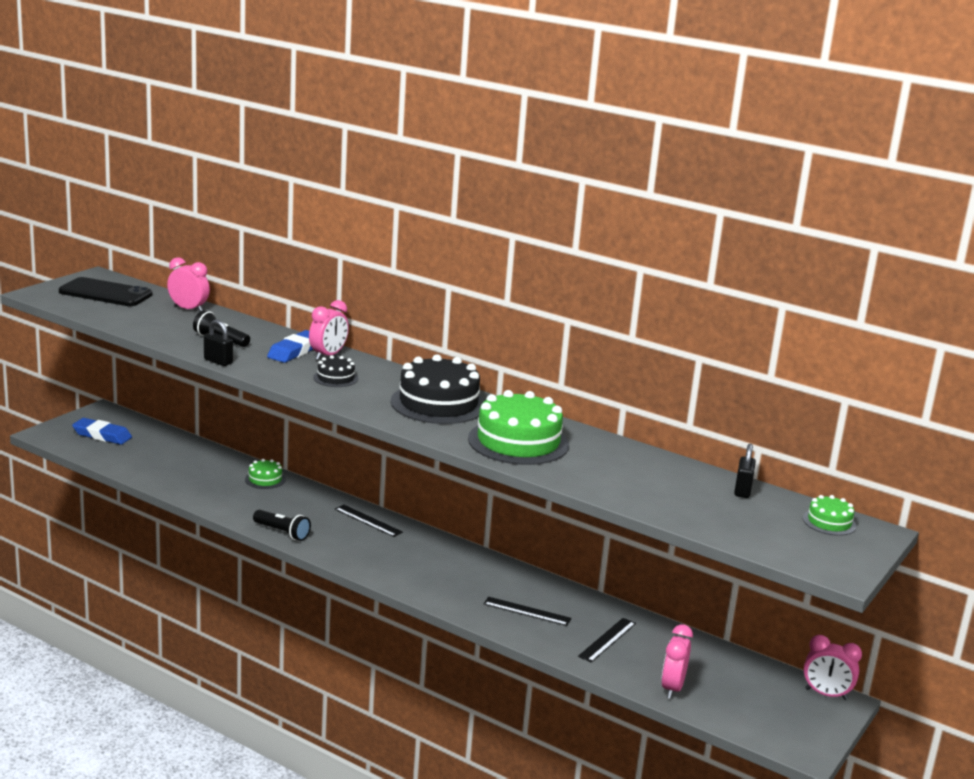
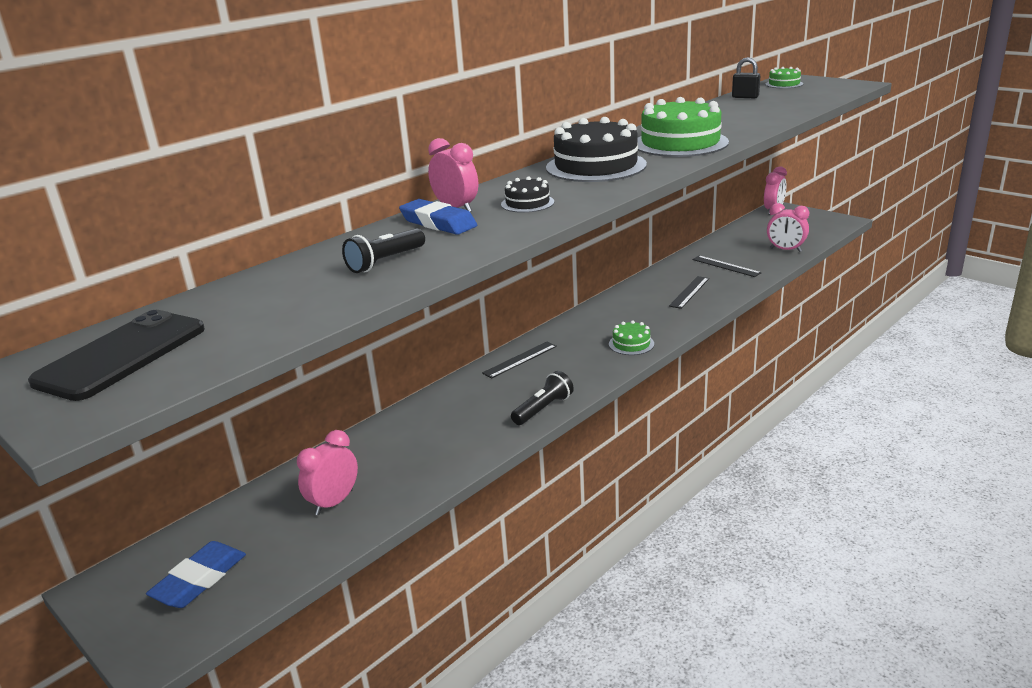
camera: 75 degrees left, 5 degrees up
pink clock [167,257,210,311] -> pink clock moved to [297,430,358,515]
black padlock [204,319,233,366] -> none
green cake [245,459,286,489] -> green cake moved to [609,320,654,355]

